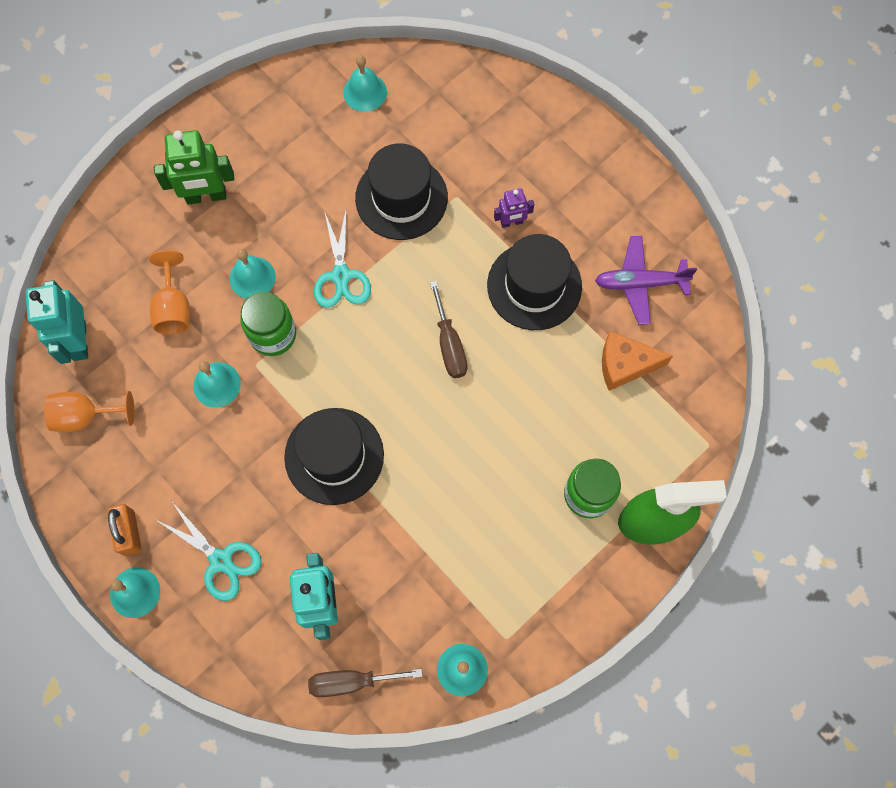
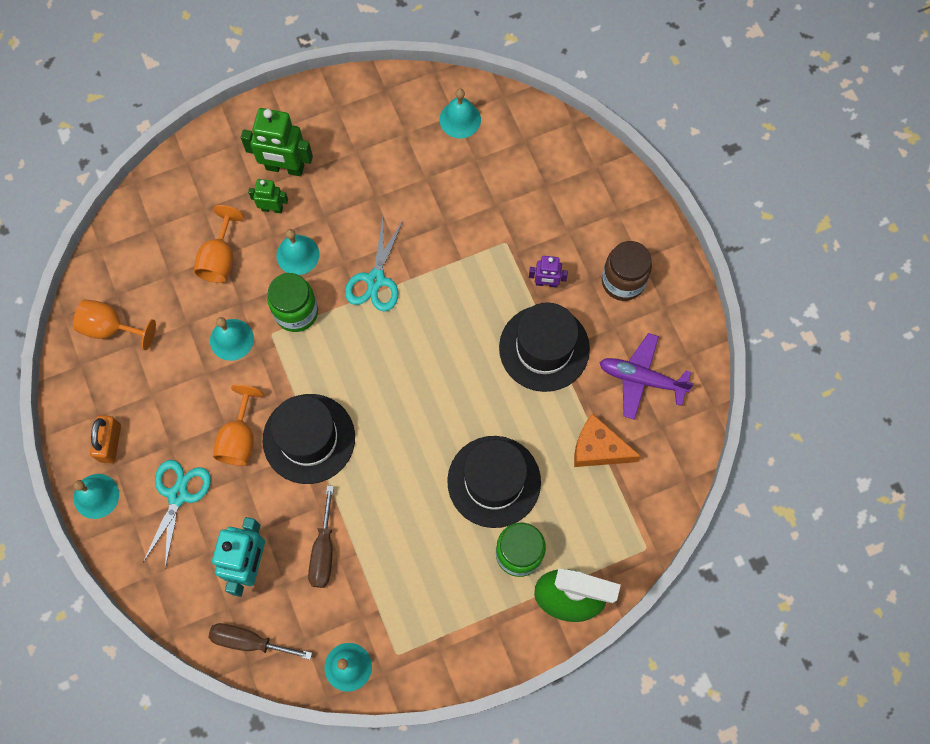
camera: 20 degrees right, 0 degrees up
turquoise robot [26,280,88,364] -> none
turquoise scissors [156,503,262,601] -> turquoise scissors turned 135 degrees counterclockwise [143,460,211,568]
black hat [355,143,448,240] -> black hat moved to [447,436,541,528]
brown screwdriver [430,281,467,378] -> brown screwdriver moved to [308,485,334,588]
none -> orange goblet [213,385,263,466]
none -> green robot [248,179,288,213]
none -> brown jar [602,241,652,301]

